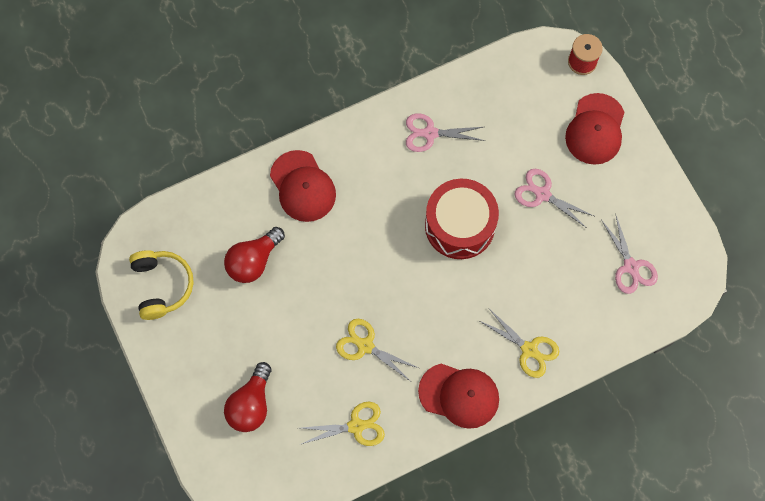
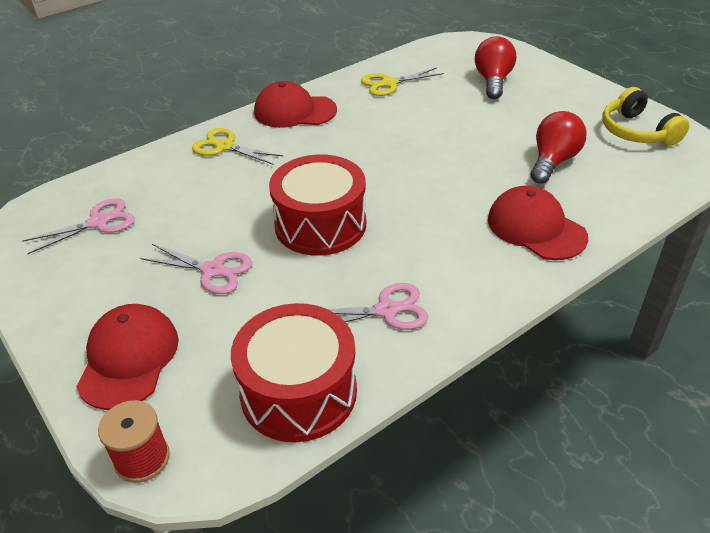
camera: 170 degrees right, 30 degrees down
yellow scissors [336,319,418,381] -> none
pink scissors [602,213,658,294] -> pink scissors turned 90 degrees clockwise [22,198,135,254]
none -> red drum [231,303,357,442]

